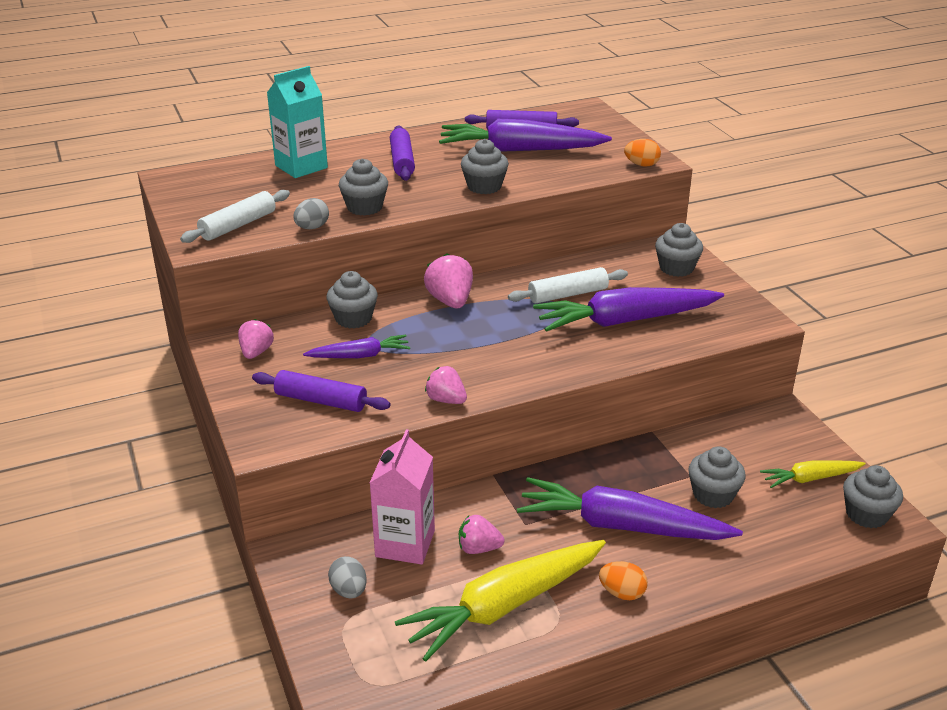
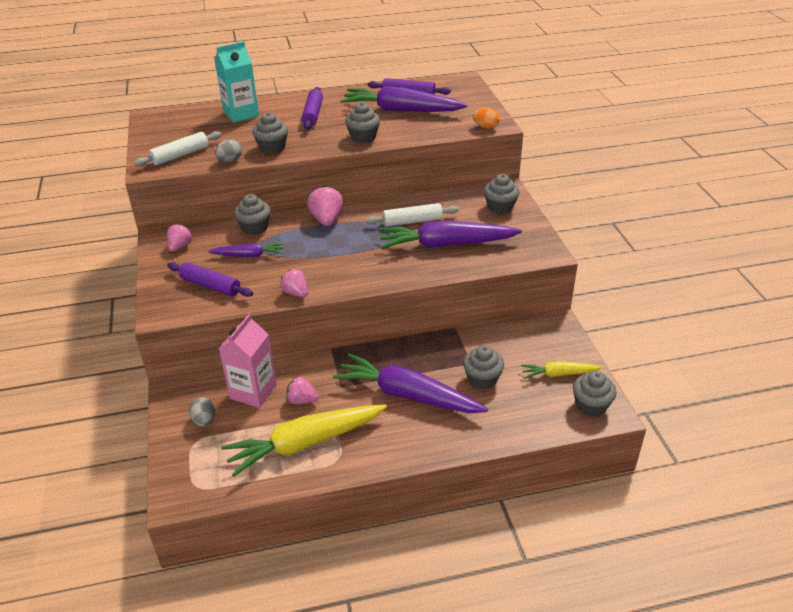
camera: 10 degrees right, 5 degrees up
orange egg [599,561,648,600] -> none

